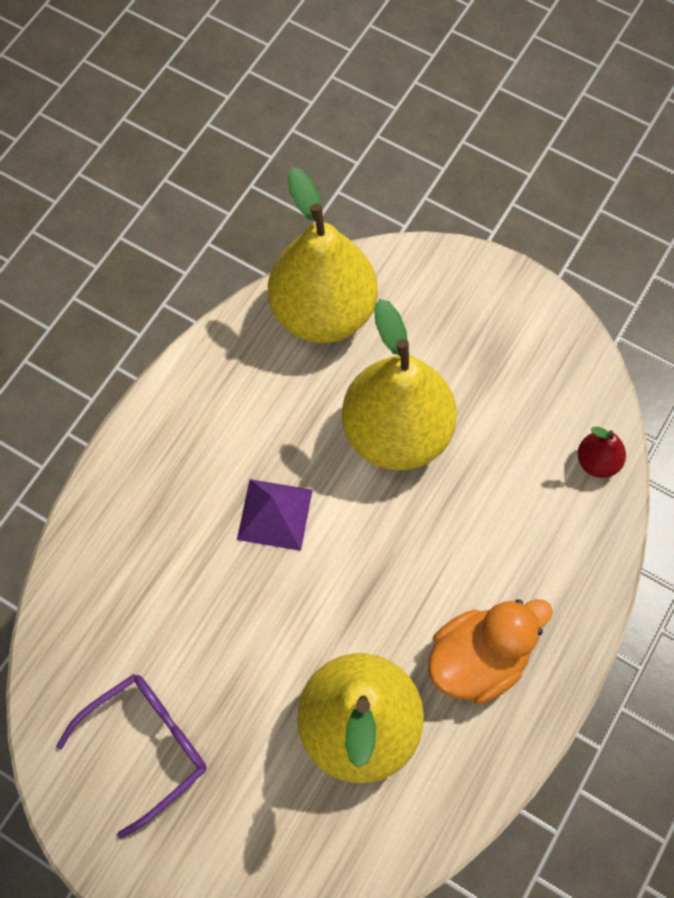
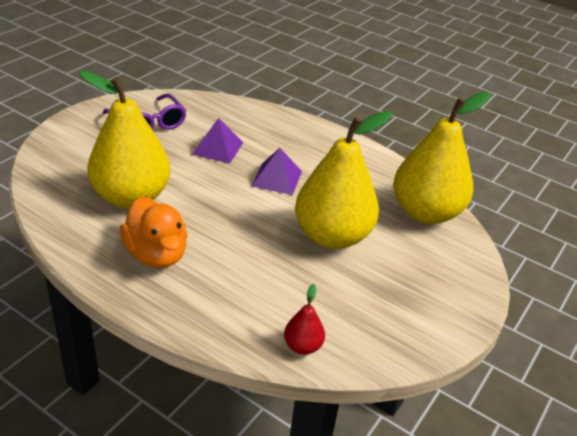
camera: 90 degrees right, 30 degrees down
none -> purple pyramid [192,118,243,164]

